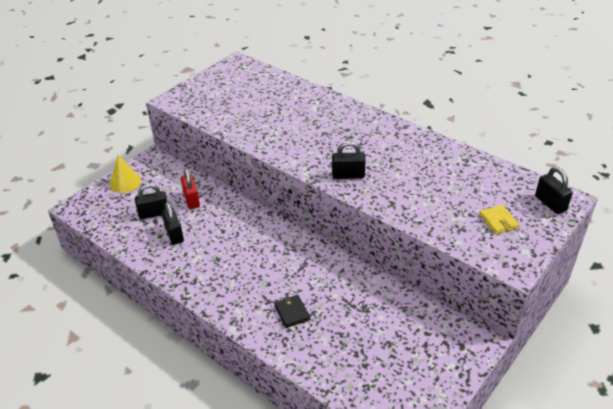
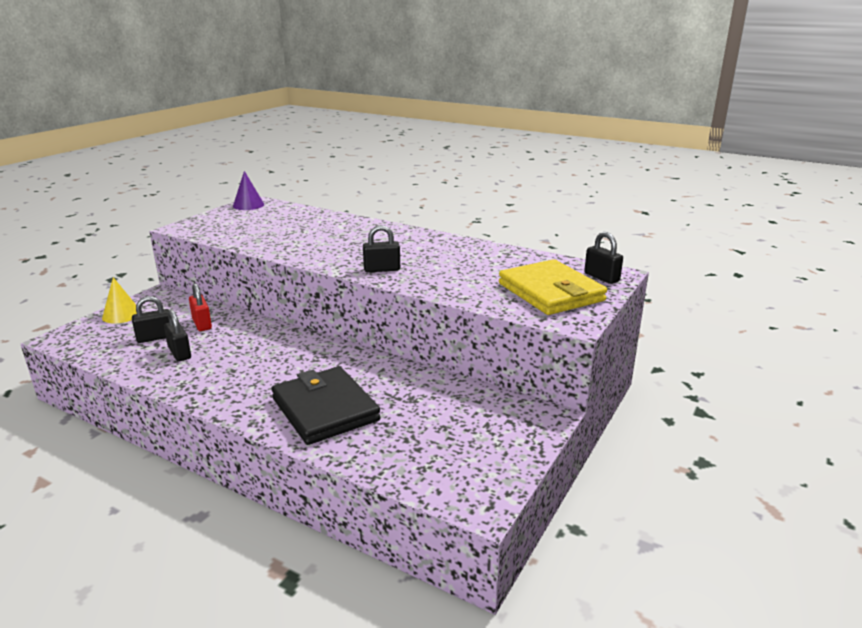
camera: 10 degrees left, 15 degrees down
black wallet [274,295,310,328] -> black wallet [271,366,381,445], size x2.44
yellow wallet [479,205,519,234] -> yellow wallet [499,259,607,315], size x2.44
none -> purple cone [233,171,264,210]

